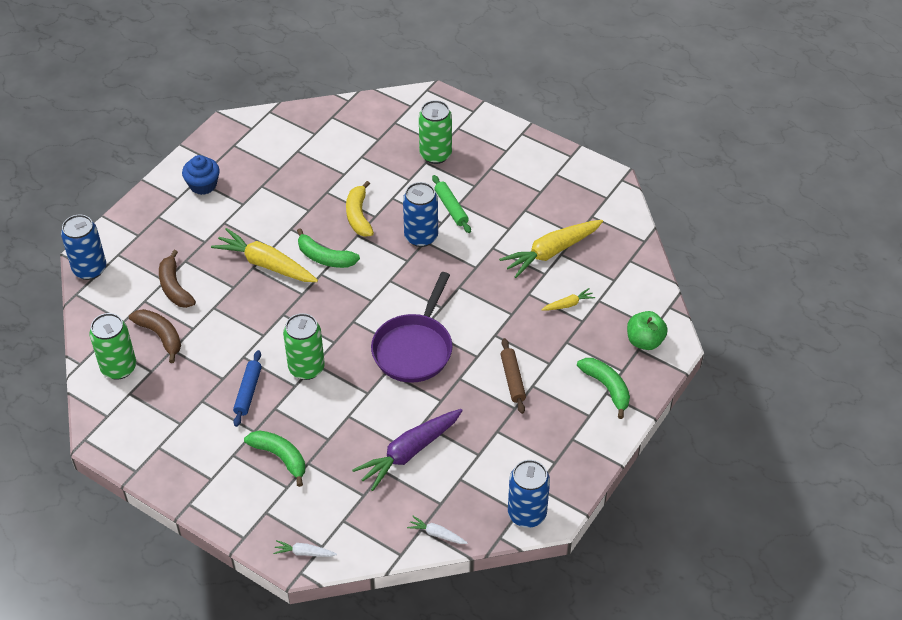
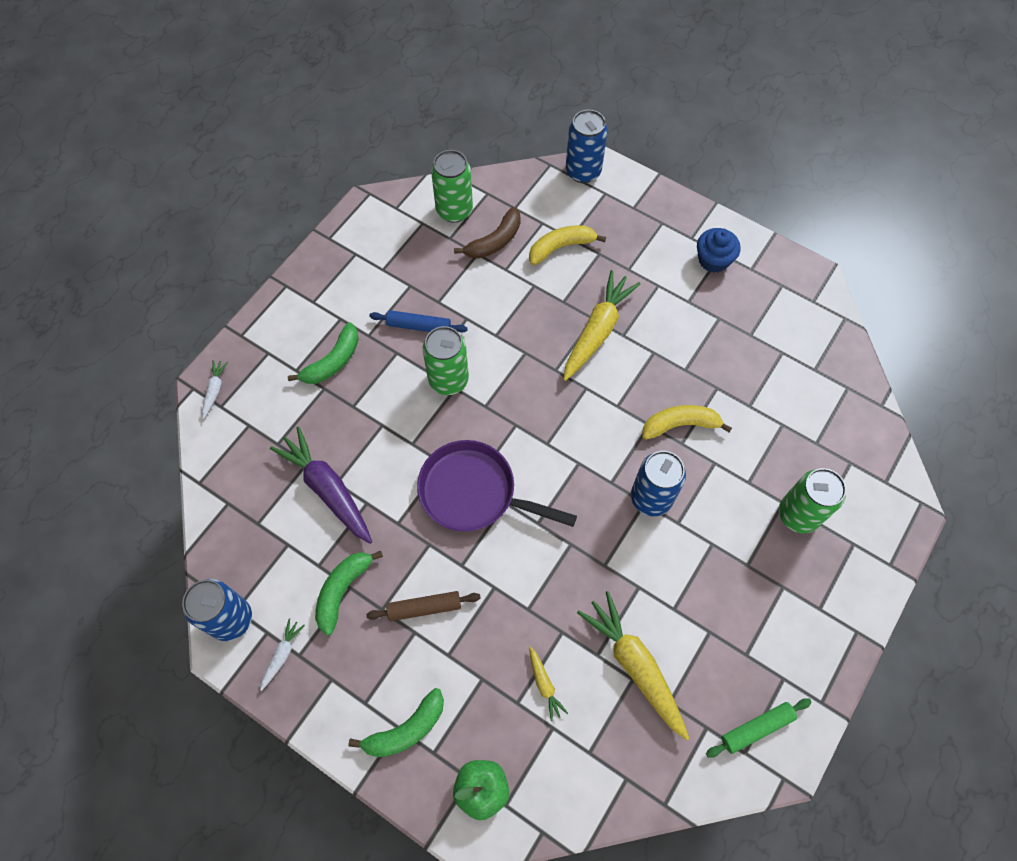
camera: 90 degrees right, 15 degrees up
brown banana [159,250,196,308] -> yellow banana [529,225,606,265]
green banana [297,228,360,268] -> green banana moved to [315,551,383,636]
white carrot [407,516,467,544] -> white carrot moved to [260,618,305,691]
green rolling pin [432,175,471,233] -> green rolling pin moved to [706,698,812,758]

